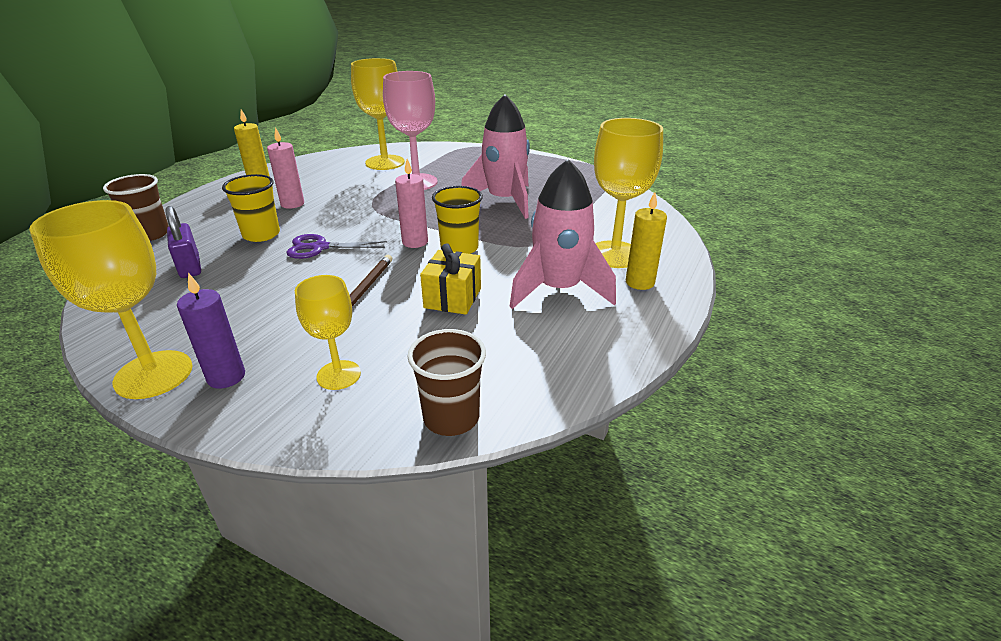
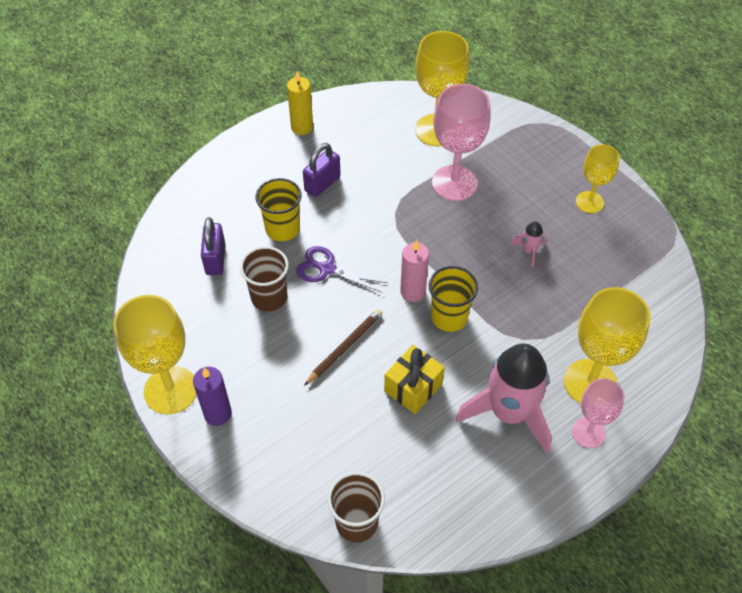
camera: 25 degrees right, 20 degrees up
brown cup [103,174,169,241] -> brown cup moved to [240,246,289,311]
pink candle [267,127,304,209] -> purple padlock [303,143,341,197]
yellow goblet [295,275,361,390] -> yellow goblet moved to [576,144,620,213]
pink rocket [461,94,530,219] -> pink rocket [510,221,546,267], size x0.41
yellow candle [626,192,667,290] -> pink goblet [572,378,624,448]

